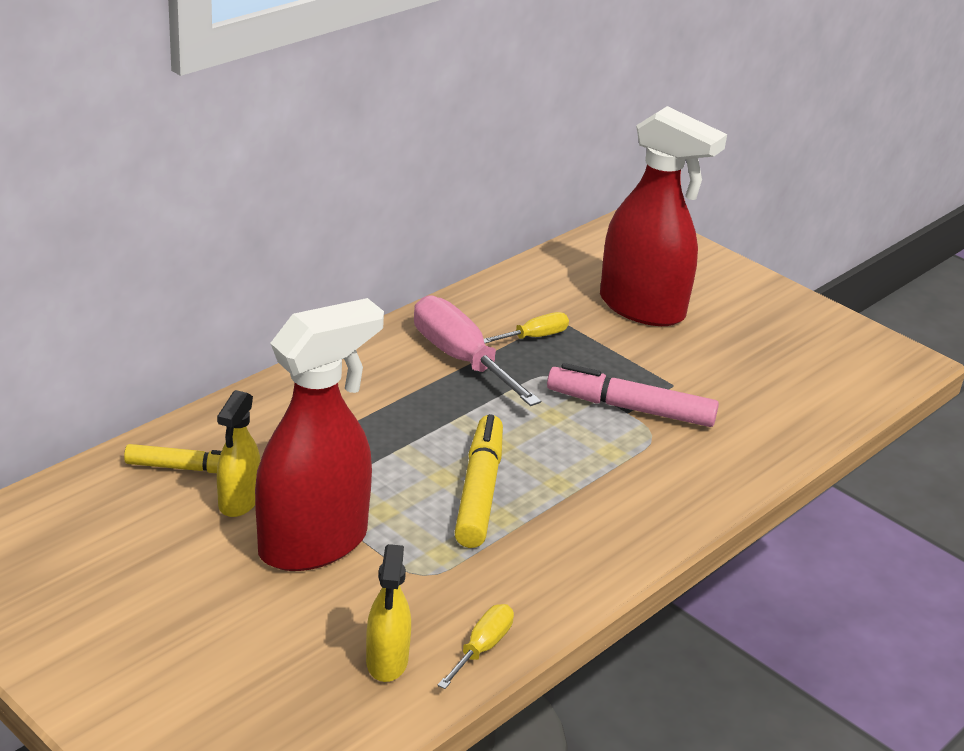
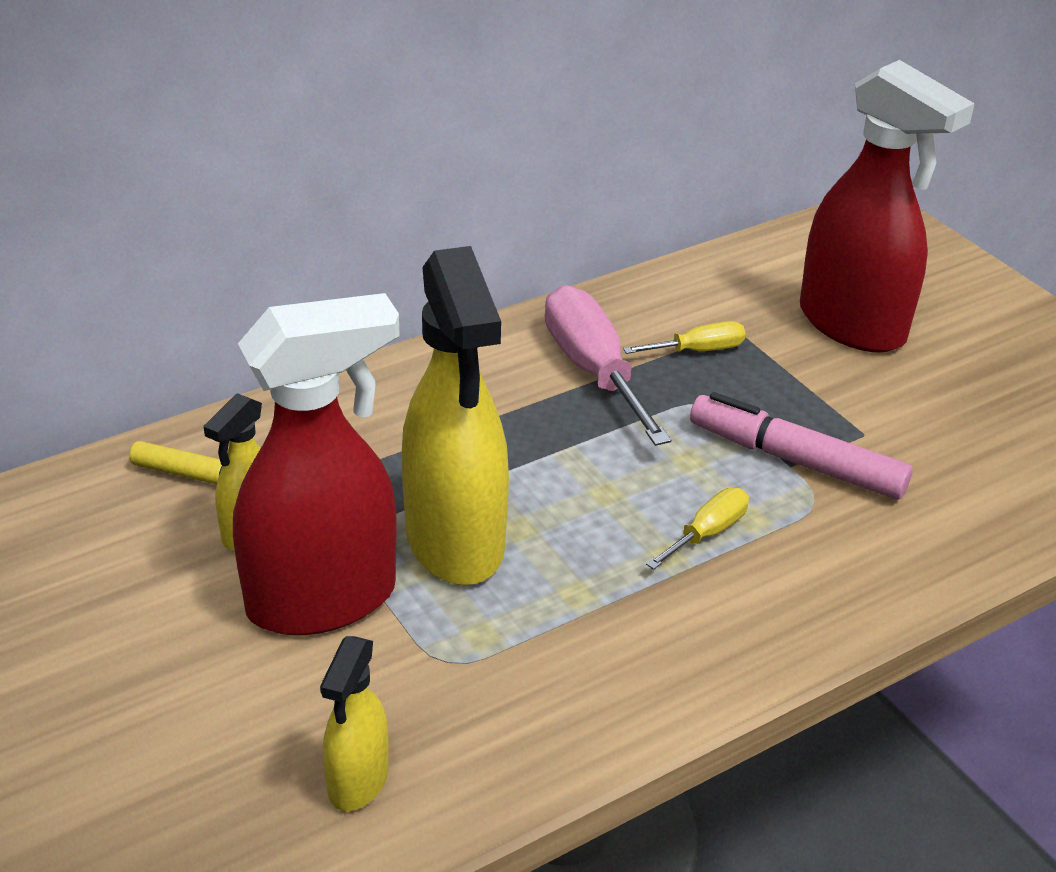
camera: 15 degrees right, 5 degrees up
yellow screwdriver [437,604,514,689] -> yellow screwdriver moved to [646,488,749,570]
yellow marker [454,414,503,548] -> none
none -> yellow spray bottle [402,246,509,585]

